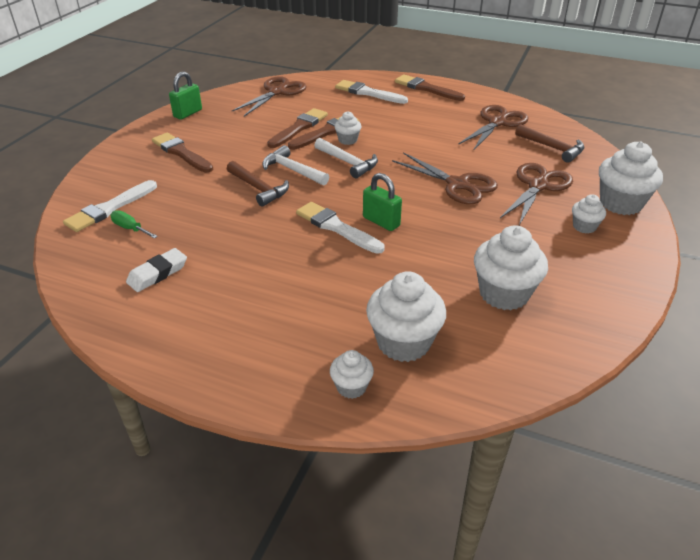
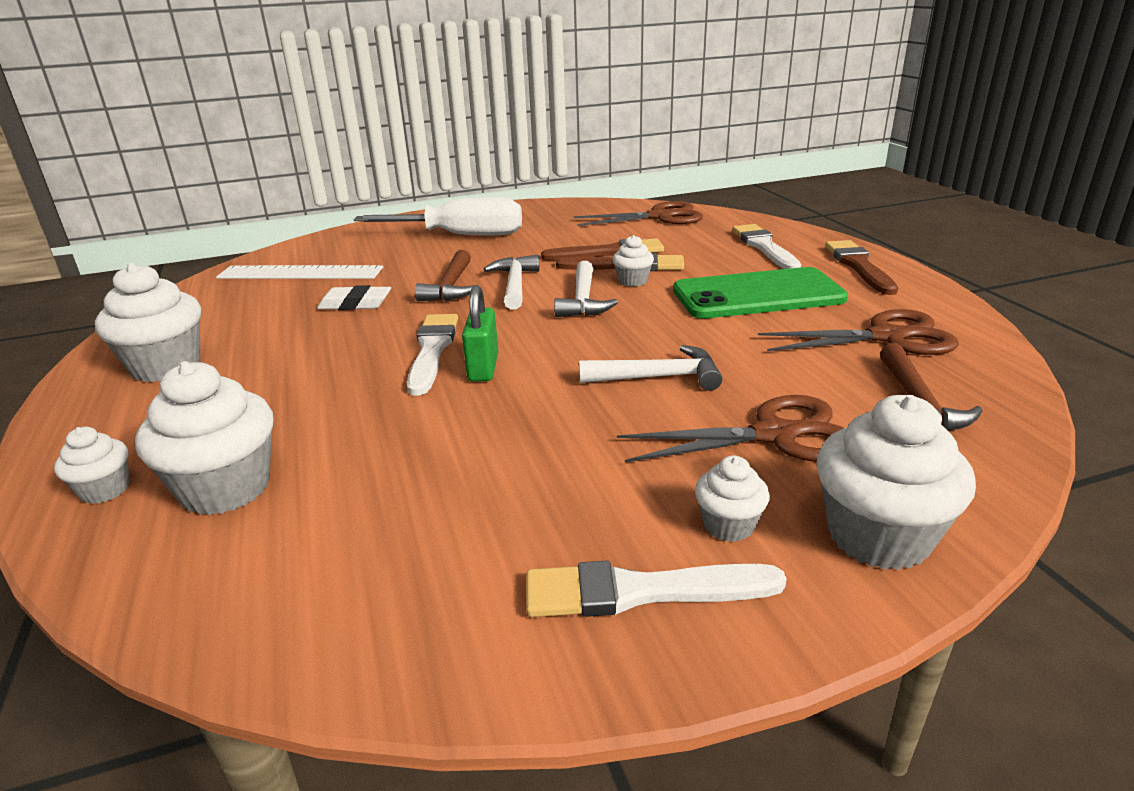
camera: 50 degrees right, 10 degrees down
white brush [63,180,157,232] -> white brush moved to [526,560,787,617]
green screwdriver [110,210,158,239] -> white ruler [216,265,383,279]
white eraser [126,248,187,292] -> white eraser moved to [317,285,391,310]
brown brush [152,133,213,173] -> white screwdriver [353,197,522,236]
green padlock [169,71,202,119] -> none
brown scissors [392,152,498,204] -> white hammer [579,345,723,391]
white cupcake [474,225,548,310] -> white cupcake moved to [95,263,201,382]
none -> green phone [673,267,848,319]

